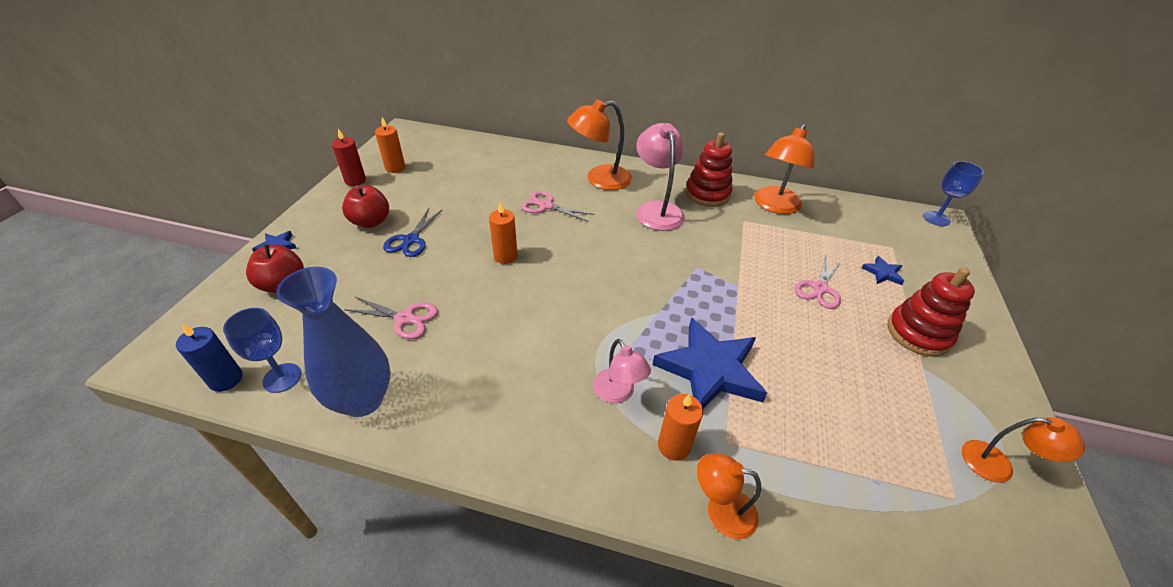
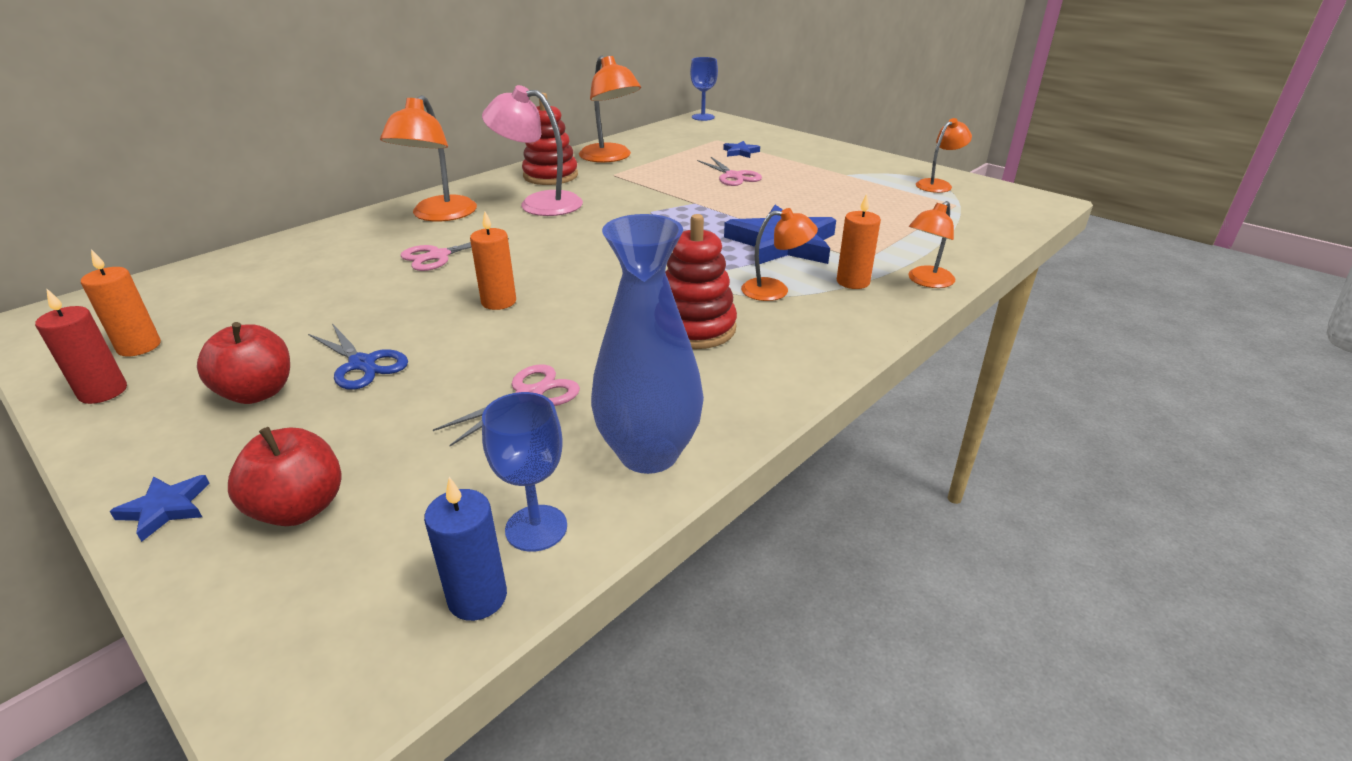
camera: 60 degrees left, 10 degrees down
pink lamp [593,339,651,403] -> orange lamp [741,208,818,301]
red stacking toy [887,267,975,357] -> red stacking toy moved to [665,214,737,349]

